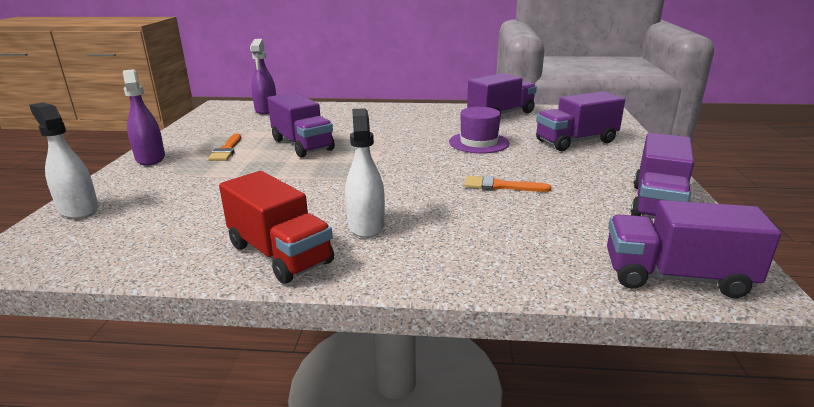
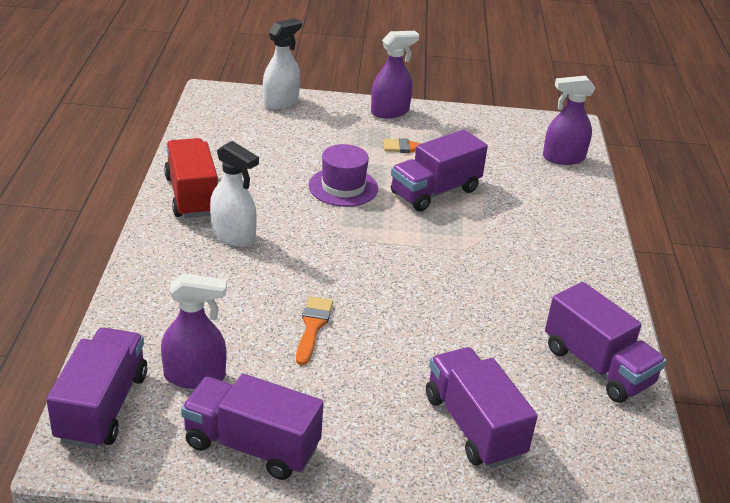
camera: 85 degrees right, 10 degrees up
red truck [219,171,334,284] -> red truck turned 120 degrees clockwise [164,138,218,218]
white spray bottle [345,108,385,238] -> white spray bottle turned 45 degrees clockwise [210,141,259,247]
purple hat [449,107,510,153] -> purple hat moved to [308,144,378,207]
none -> purple spray bottle [161,273,227,389]

